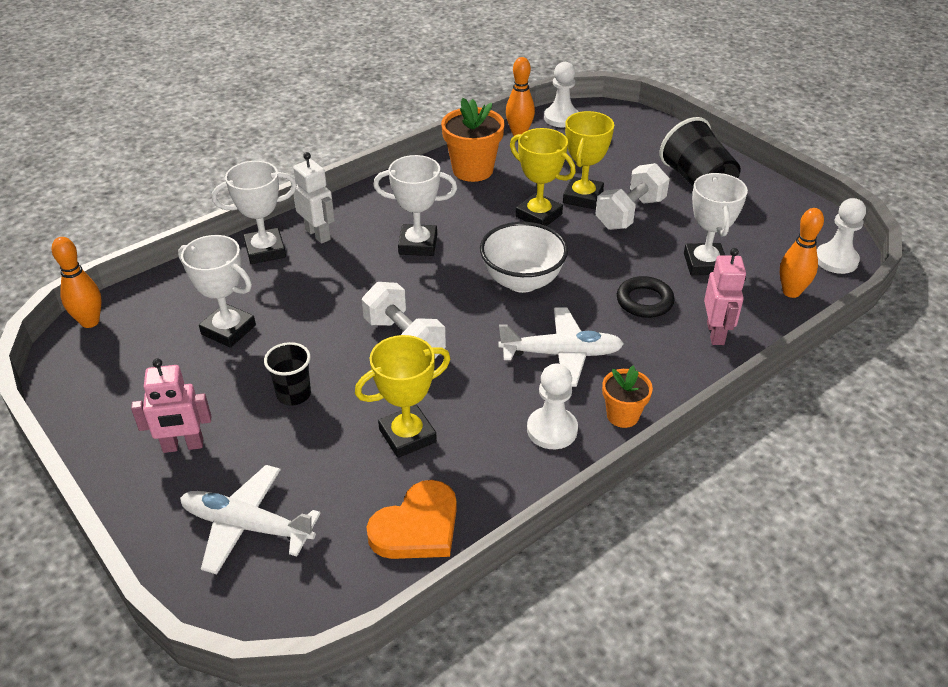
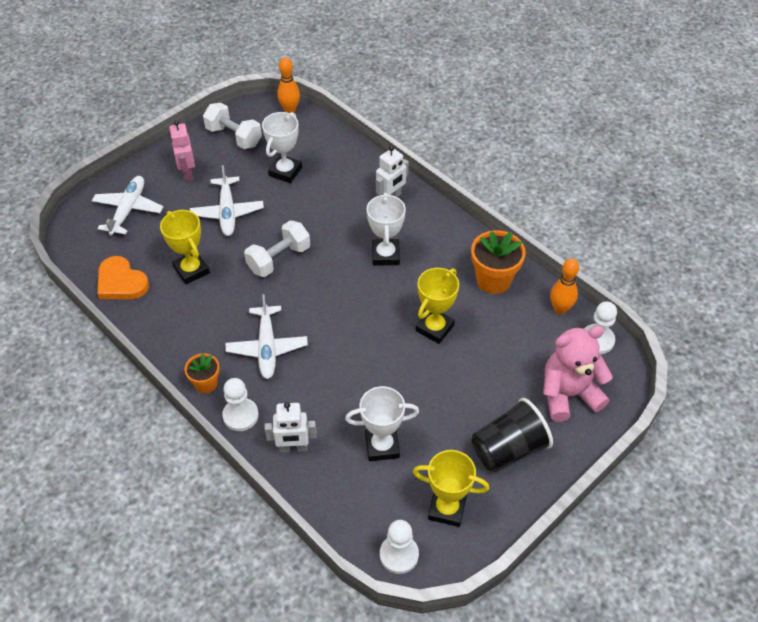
camera: 85 degrees right, 10 degrees up
white trophy [212,161,297,264] -> none
black cup [264,342,311,406] -> white plane [190,165,264,236]
white bowl [480,222,568,293] -> none
white pawn [527,364,578,449] -> white pawn moved to [222,378,259,431]
yellow trophy [563,111,614,209] -> yellow trophy moved to [413,450,489,527]
white dumbbell [596,163,670,230] -> white dumbbell moved to [203,103,262,149]
black ring [617,276,675,318] -> none
pink robot [704,248,746,345] -> white robot [265,402,317,452]
orange bowling pin [780,208,824,298] -> none
none -> pink teddy bear [543,326,613,422]

